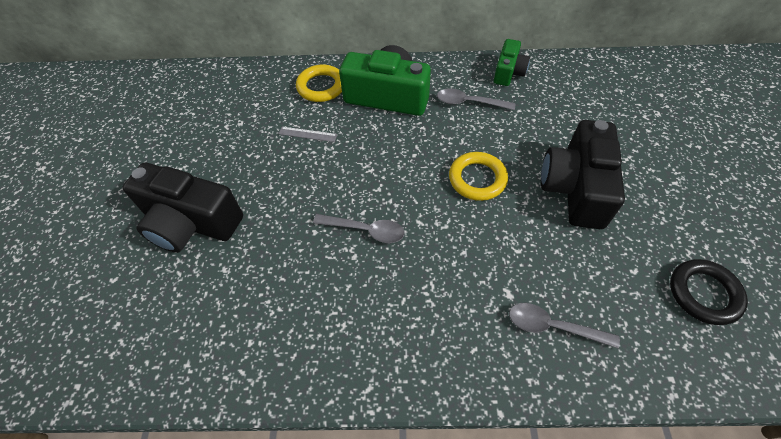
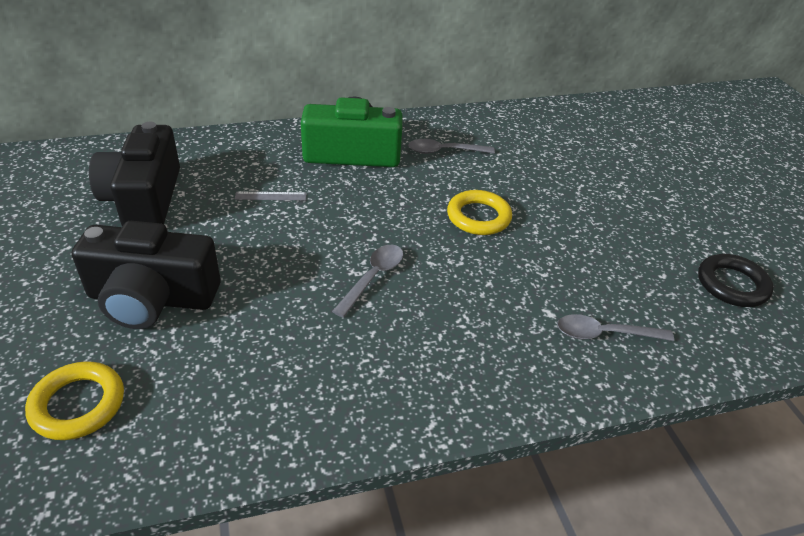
camera: 20 degrees left, 15 degrees down
yellow ring [296,65,342,102] -> yellow ring moved to [25,361,124,440]
grey spoon [313,214,405,243] -> grey spoon turned 60 degrees counterclockwise [332,245,403,318]
green camera [494,39,530,86] -> none
black camera [541,120,625,229] -> black camera moved to [89,122,180,226]

